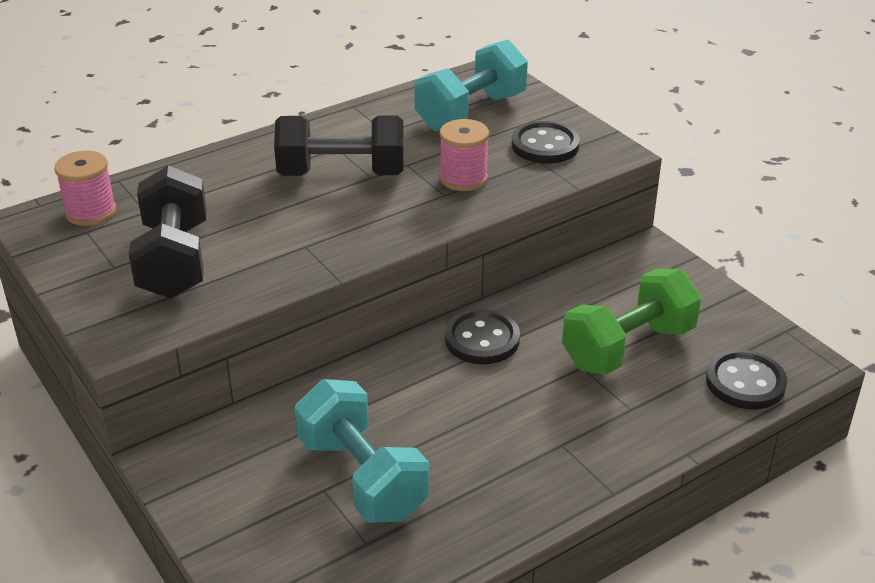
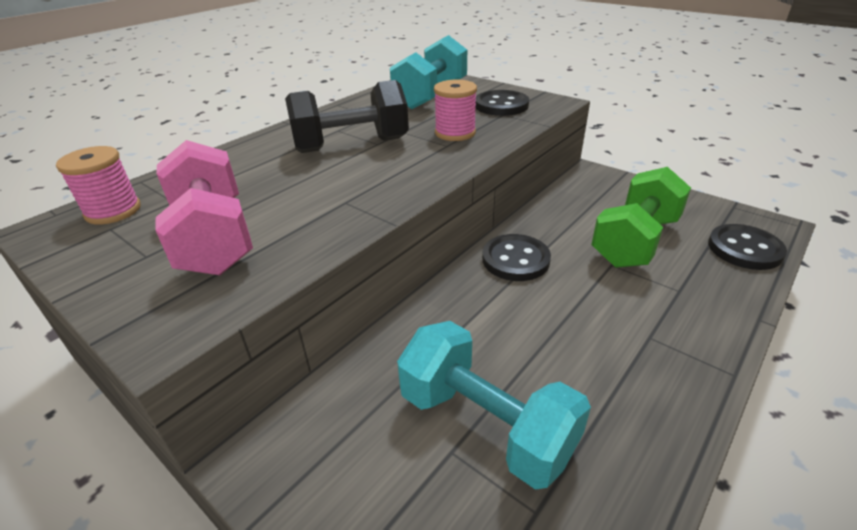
camera: 15 degrees left, 0 degrees up
black dumbbell [129,166,207,299] -> pink dumbbell [155,140,253,275]

